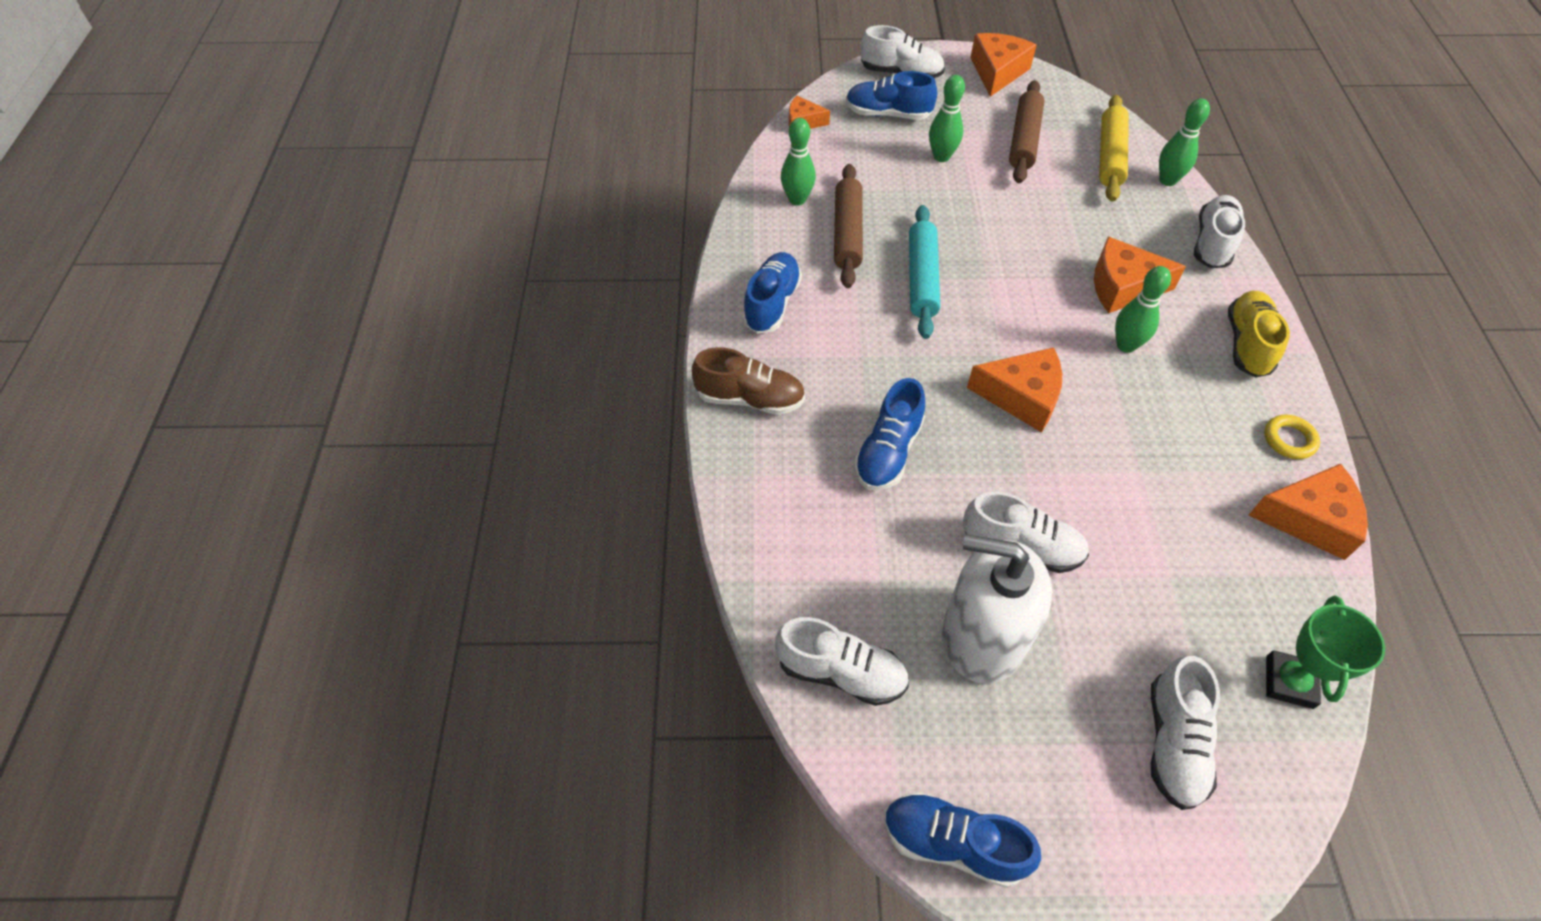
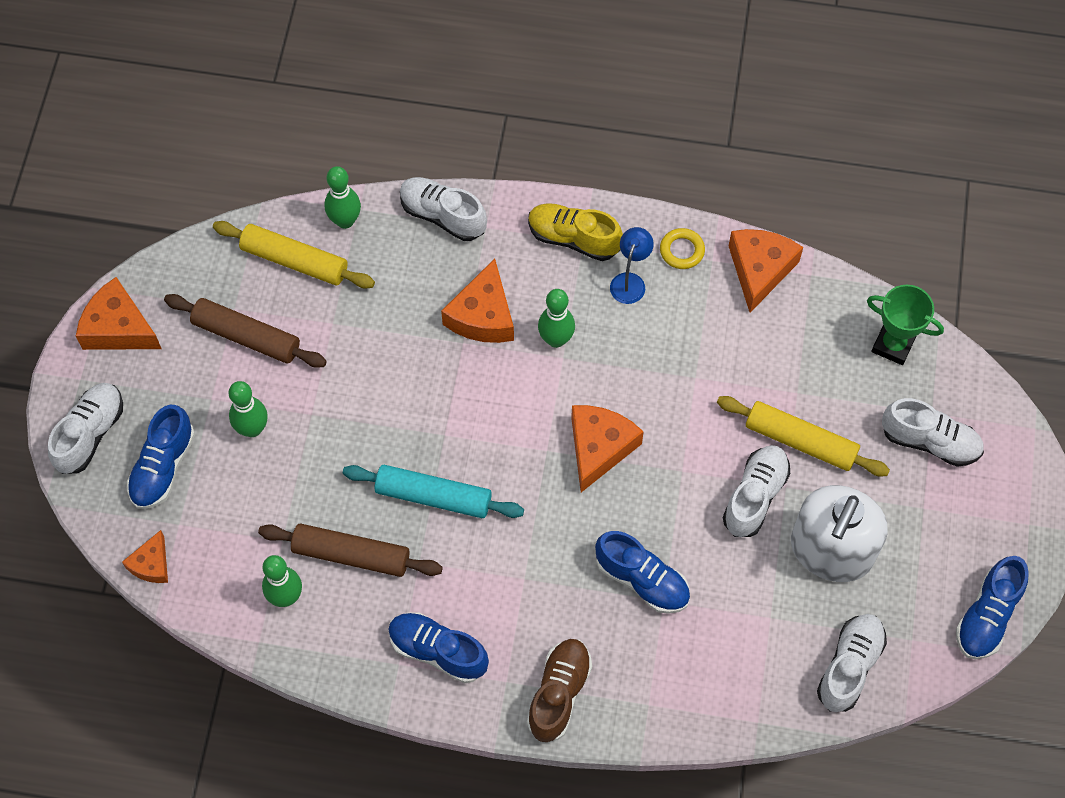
camera: 80 degrees left, 10 degrees up
none -> blue lamp [610,227,654,304]
none -> yellow rolling pin [717,396,890,476]

